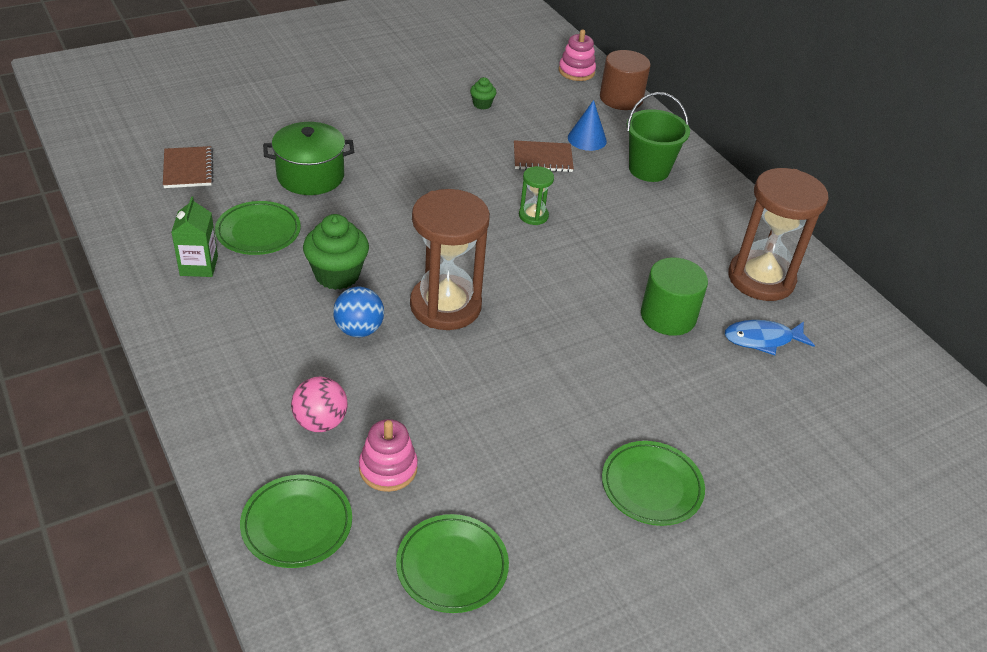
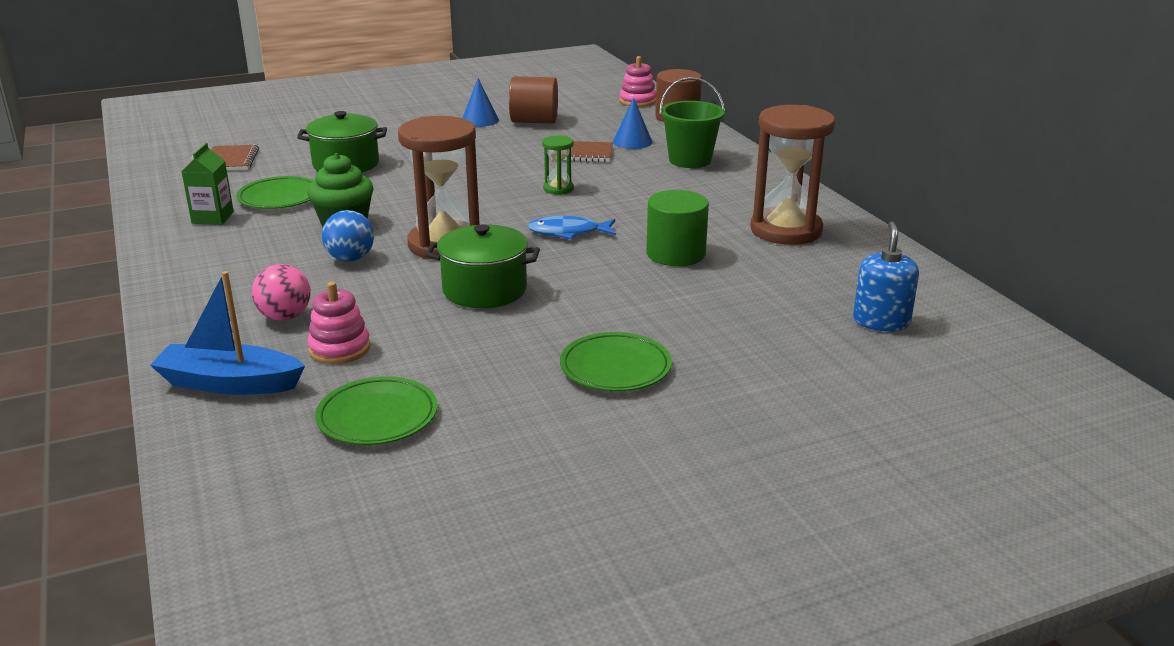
camera: 10 degrees right, 15 degrees down
green plate [240,475,352,568] -> blue boat [150,271,305,395]
green cupcake [470,77,496,109] -> brown cylinder [509,76,558,124]
blue fish [725,320,815,355] -> blue fish moved to [528,216,616,240]
none -> green pot [425,224,540,308]
none -> blue cone [463,78,499,127]
none -> blue soap dispenser [853,221,919,331]

